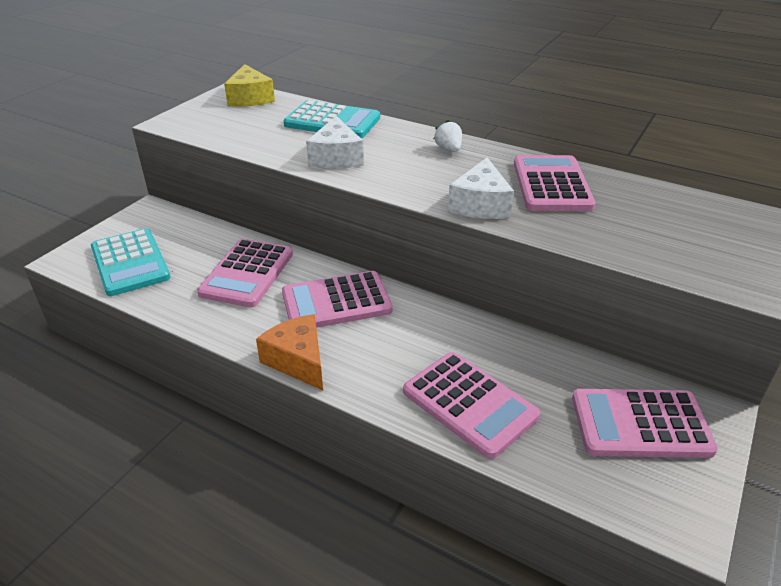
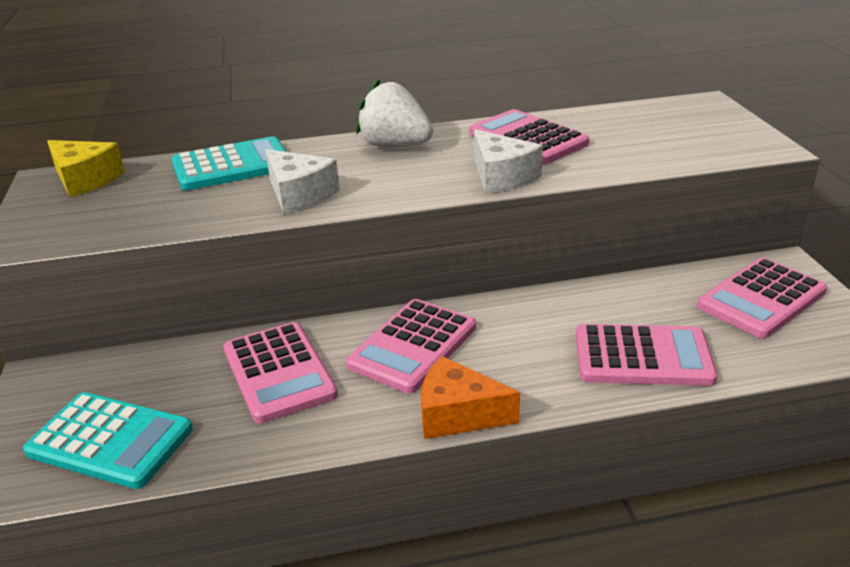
camera: 40 degrees left, 5 degrees down
white strawberry [434,120,462,152] -> white strawberry [356,79,433,147], size x1.97

